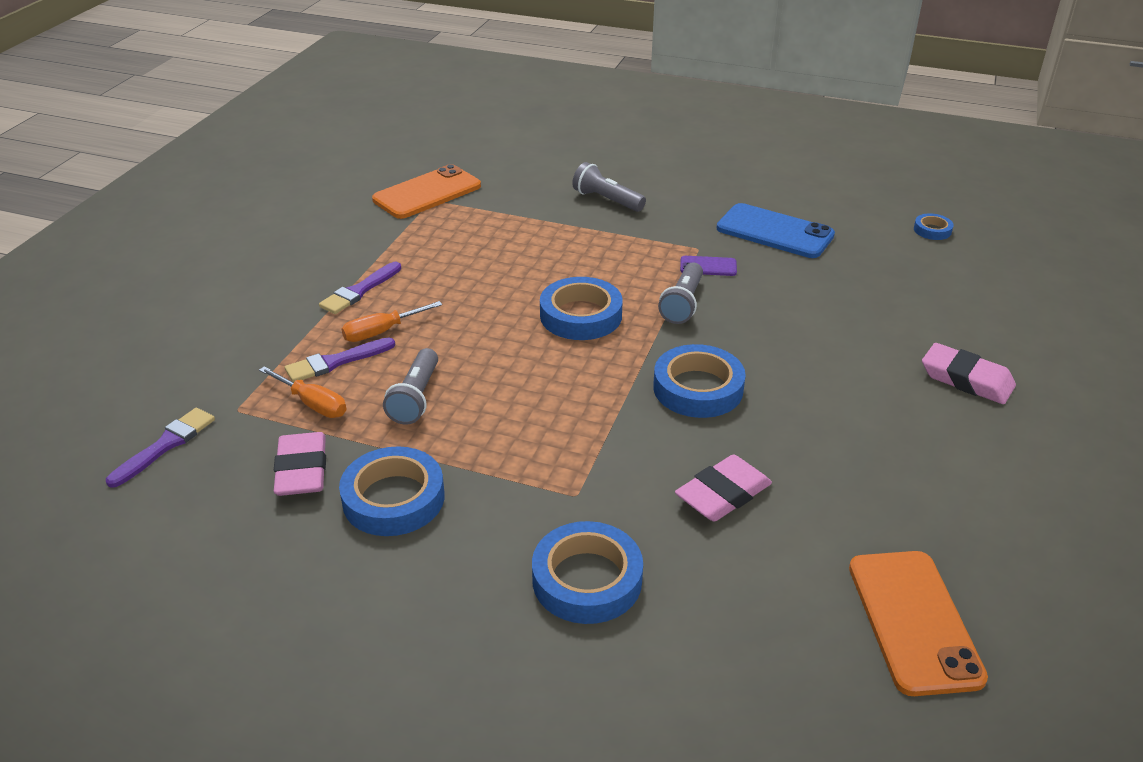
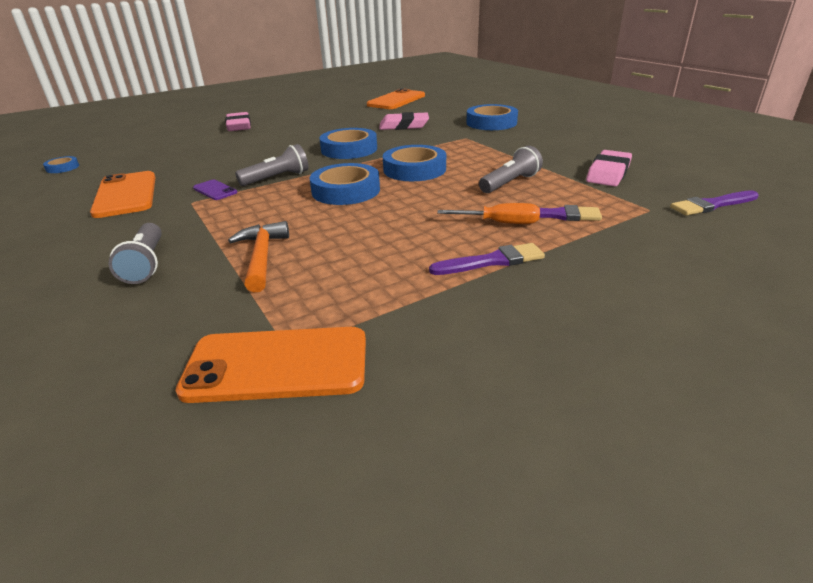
camera: 140 degrees left, 5 degrees down
orange screwdriver [259,366,347,418] -> none
blue tape [339,446,445,536] -> blue tape moved to [383,145,446,181]
blue phone [717,203,835,258] -> orange phone [90,171,156,218]
none -> orange hammer [228,221,289,292]

